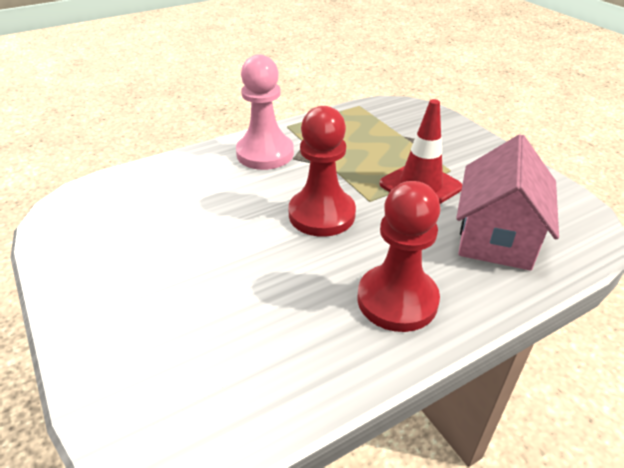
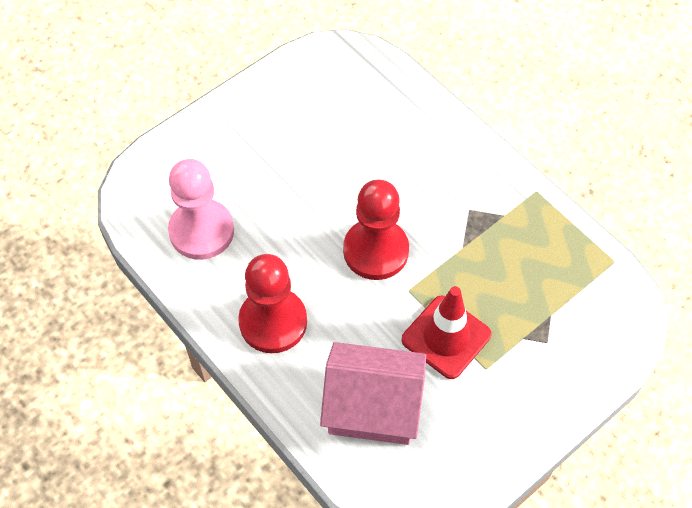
camera: 80 degrees right, 20 degrees up
pink pawn [236,54,294,170] -> pink pawn moved to [168,159,234,260]

